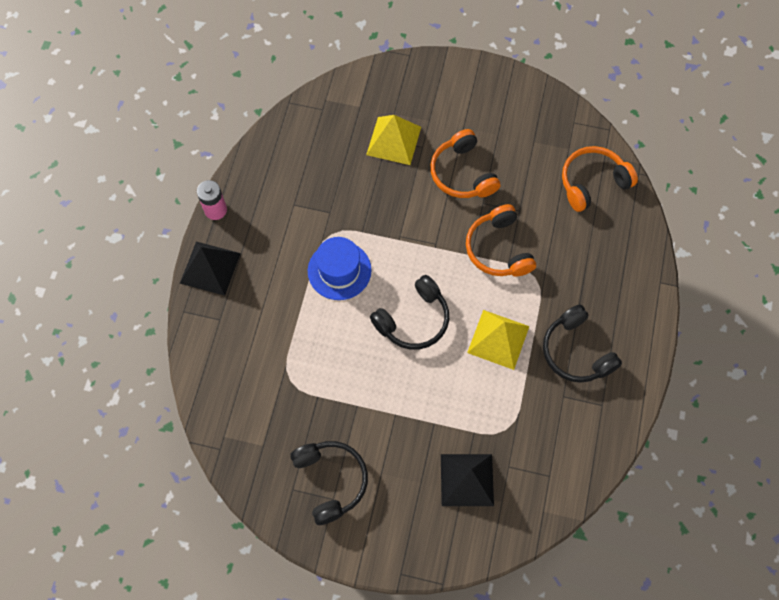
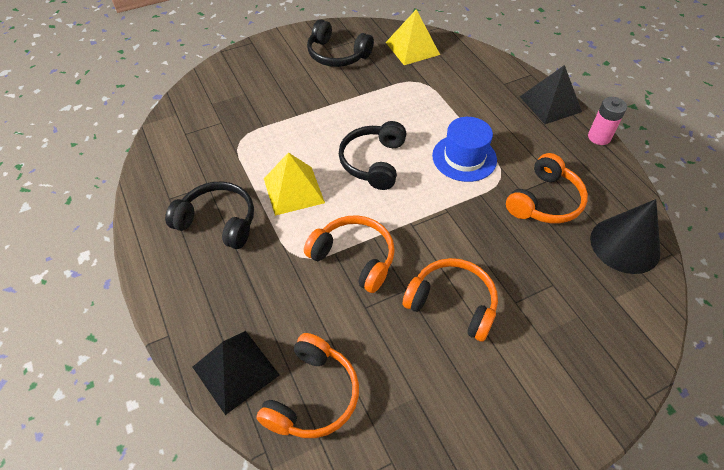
camera: 140 degrees right, 15 degrees down
yellow pyramid [366,115,421,165] -> yellow pyramid moved to [386,9,440,65]
black pyramid [441,454,494,506] -> black pyramid moved to [193,331,279,415]
none -> orange headphones [506,153,588,223]
none -> black cone [590,199,660,274]

